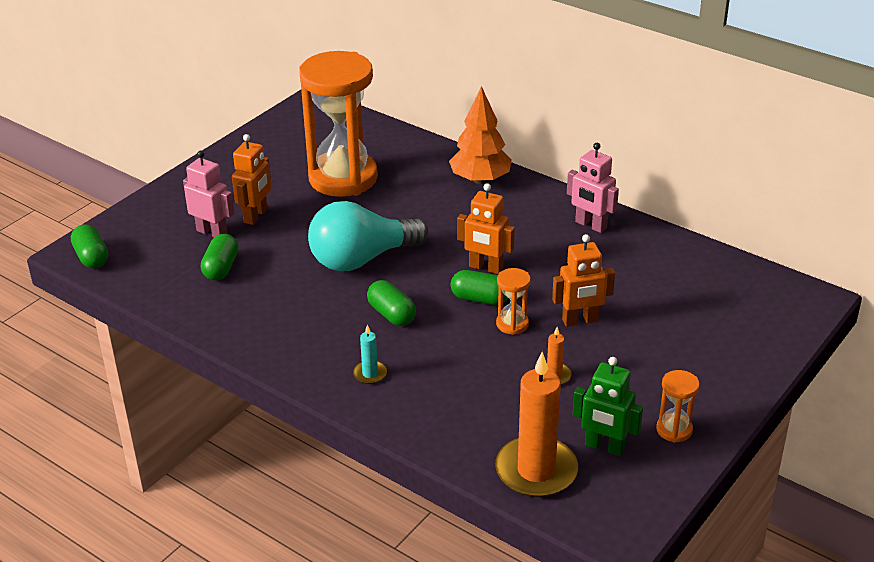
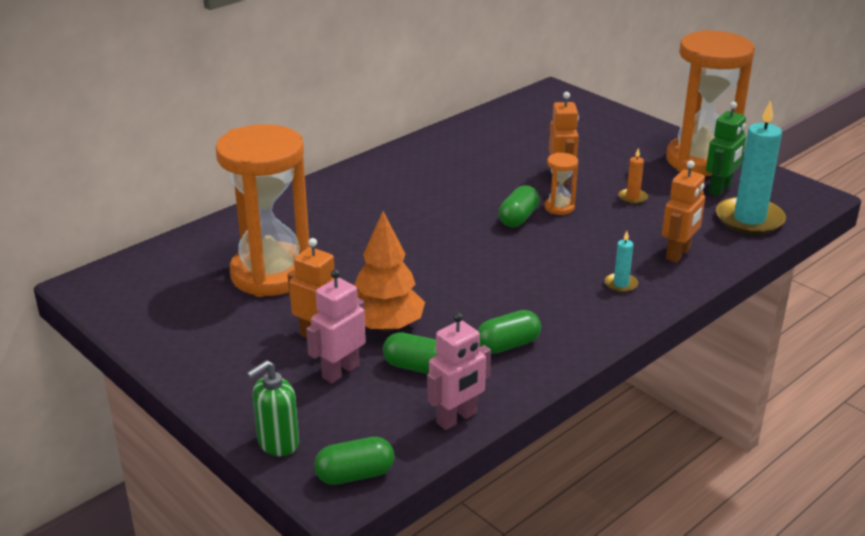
camera: 80 degrees left, 5 degrees down
turquoise light bulb [308,201,428,271] -> none
green capsule [367,280,416,326] -> green capsule moved to [478,310,541,354]
orange tree [449,86,512,184] -> orange tree moved to [354,211,425,332]
orange robot [457,183,515,274] -> orange robot moved to [662,160,705,262]
orange candle [495,352,578,497] -> turquoise candle [716,100,786,235]
pink robot [567,143,619,233] -> pink robot moved to [427,312,491,430]
orange hourglass [656,370,700,443] -> orange hourglass [666,30,755,176], size x2.46
none -> green soap dispenser [247,360,299,456]

